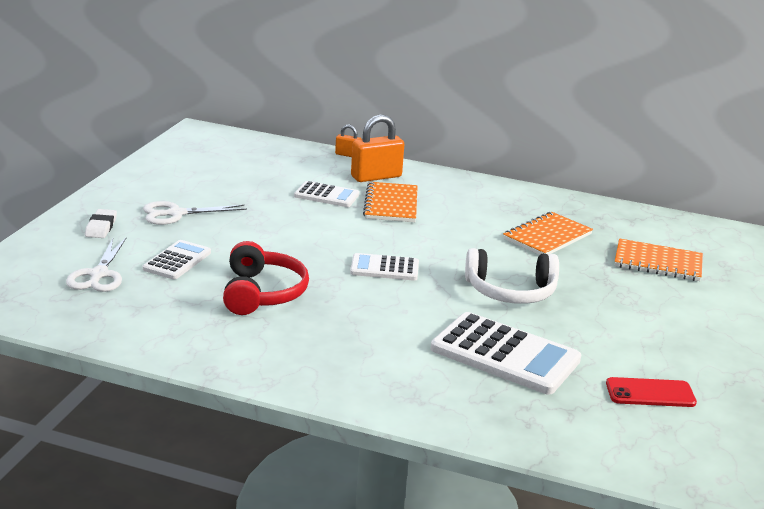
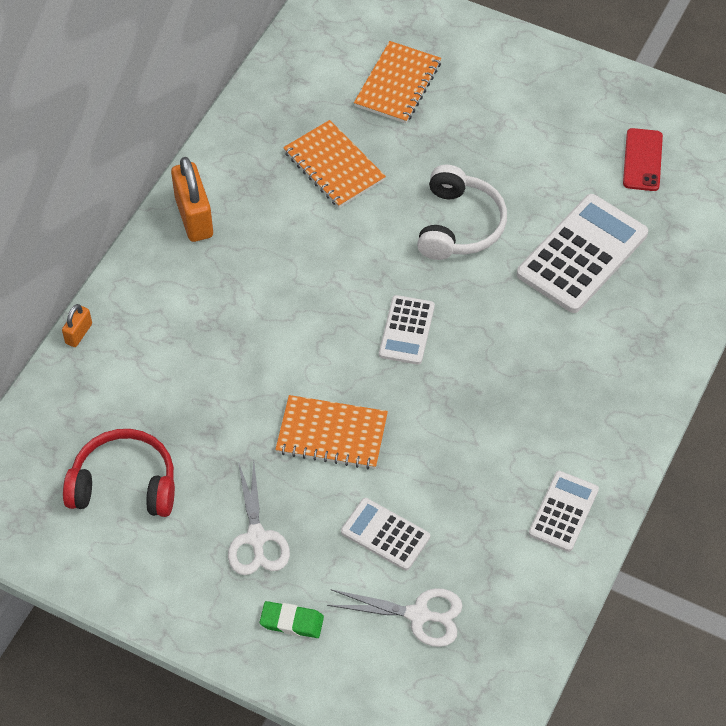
camera: 80 degrees left, 30 degrees up
white eraser [85,209,117,238] -> green eraser [260,601,324,638]
red headphones [223,241,309,315] -> red headphones moved to [63,429,175,517]
white calculator [294,181,359,207] -> white calculator moved to [529,471,599,552]
orange padlock [351,114,404,182] -> orange padlock moved to [171,157,213,242]
orange notebook [363,182,418,222] -> orange notebook moved to [275,395,388,469]

